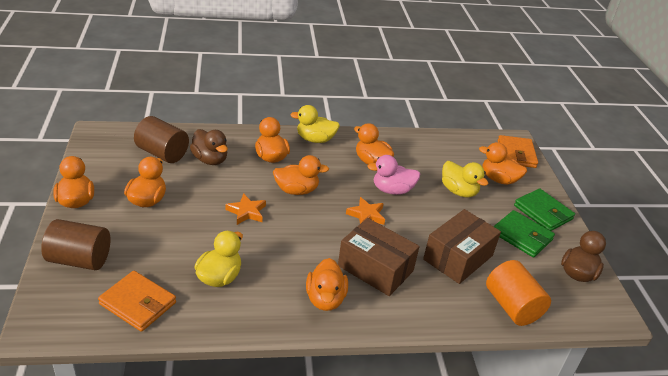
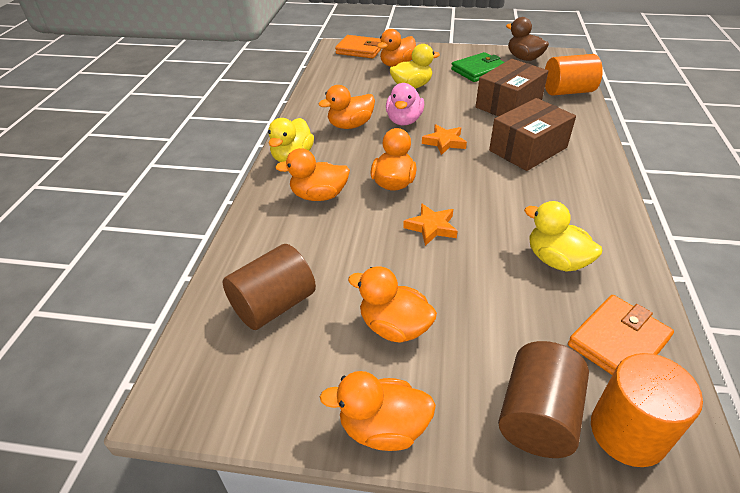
camera: 70 degrees left, 5 degrees up
brown duck [190,129,228,165] -> none
orange duck [306,258,348,311] -> none
brown box [423,209,501,284] -> brown box turned 75 degrees clockwise [476,59,548,116]
green wallet [514,188,575,231] -> none
none -> orange cylinder [591,353,703,467]

